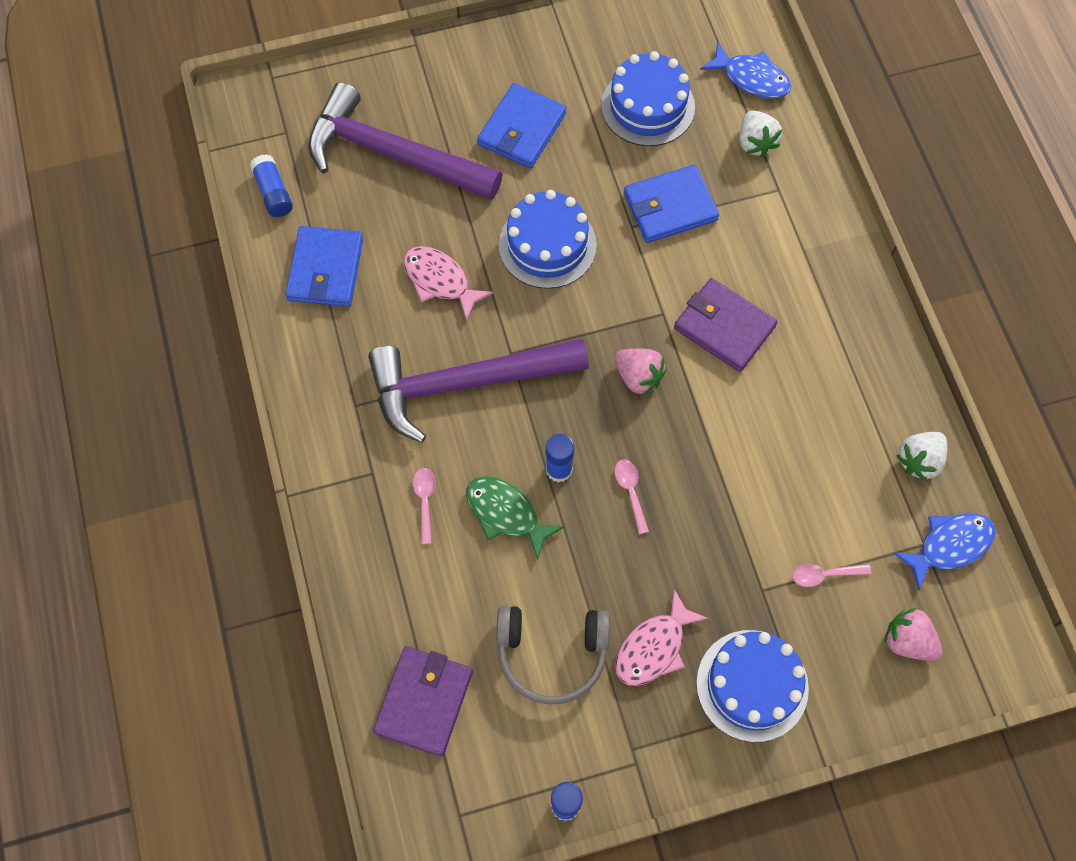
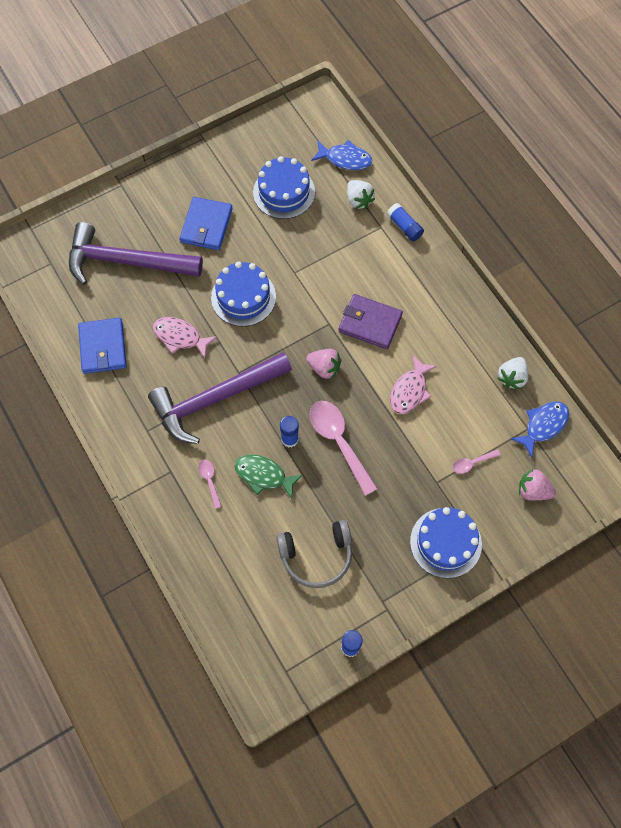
camera: 15 degrees left, 0 degrees up
blue glue stick [250,154,293,217] -> blue glue stick moved to [387,203,424,241]
purple wallet [373,646,473,757] -> none
pink spoon [614,460,649,534] -> pink spoon [310,401,378,496], size x2.11
pink fish [615,589,708,686] -> pink fish moved to [390,355,437,414]
blue wallet [624,165,719,243] -> none

